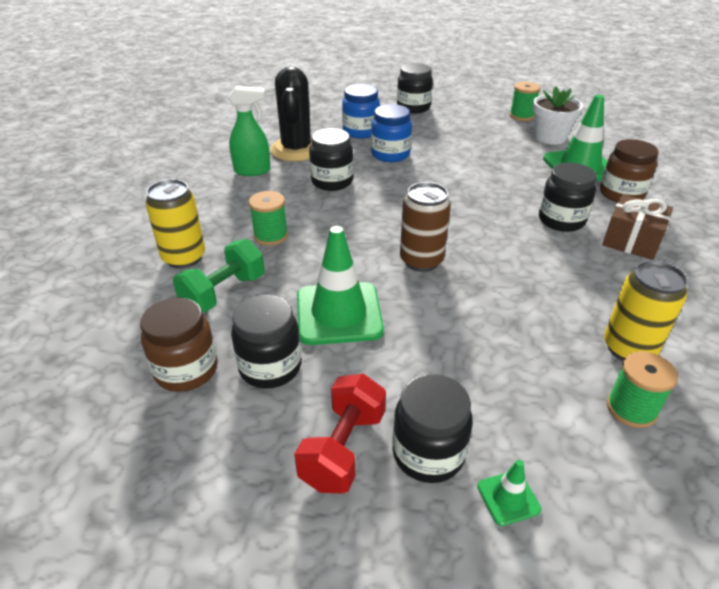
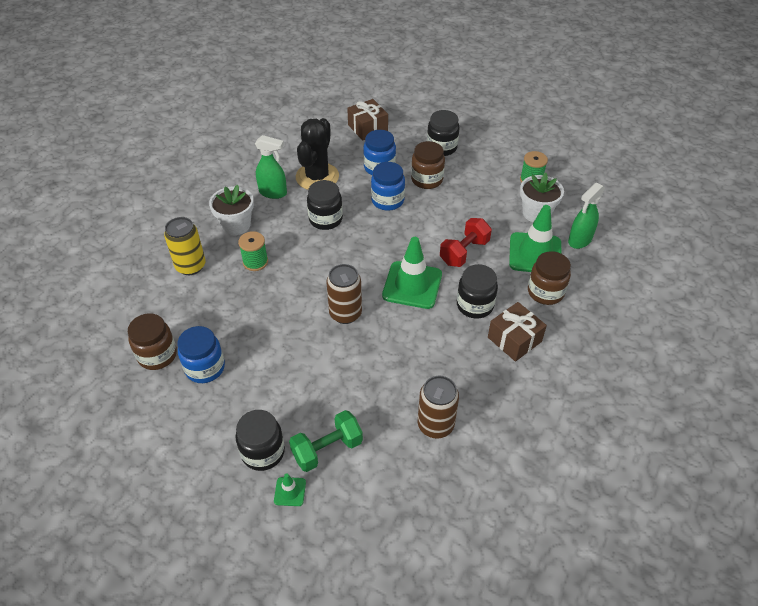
camera: 20 degrees right, 10 degrees up
green dumbbell [173,239,265,313] -> green dumbbell moved to [289,410,363,472]
black jar [231,295,301,389] -> blue jar [177,326,225,383]
red dumbbell [294,374,386,494] -> red dumbbell moved to [440,218,492,267]
green traffic cone [297,226,384,345] -> green traffic cone moved to [382,237,442,309]
yellow can [604,260,688,361] -> brown can [418,376,459,438]
green spool [607,351,678,428] -> none
none -> white flower pot [209,185,254,235]
none -> brown gift [347,99,388,141]
none -> brown jar [411,141,445,189]
none -> green spray bottle [568,183,605,249]

